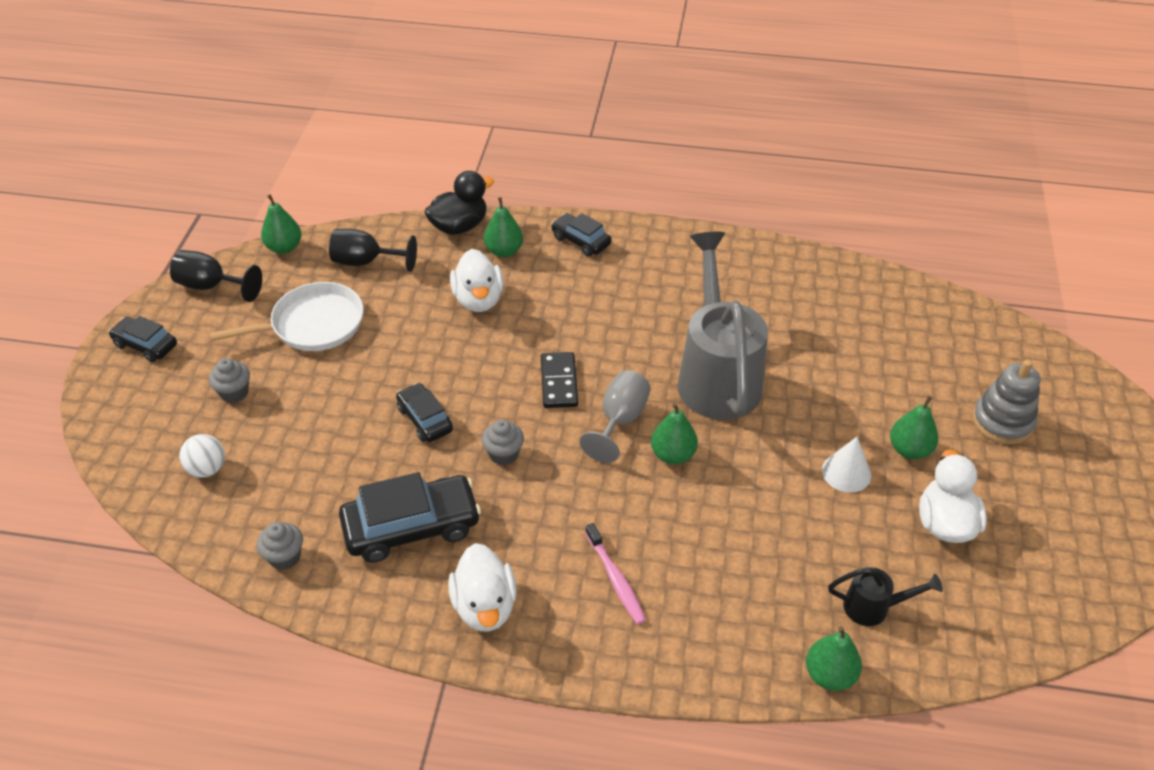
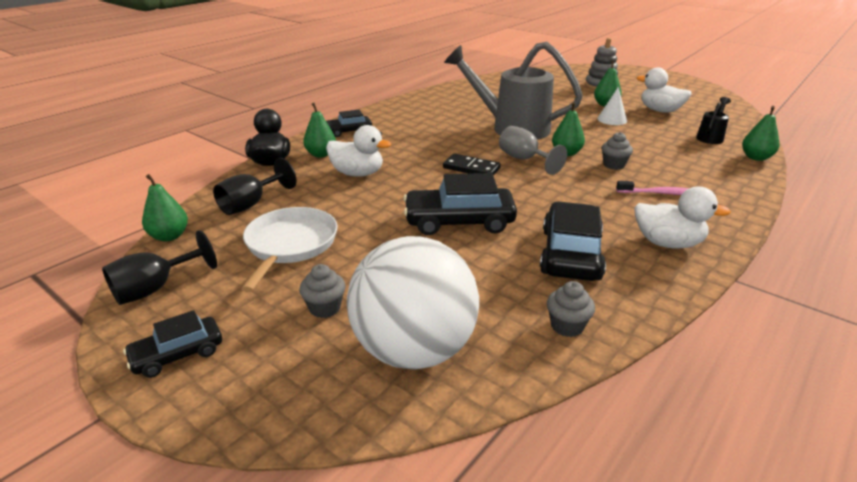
camera: 60 degrees left, 15 degrees down
white ball [179,434,225,478] -> white ball [347,236,479,370], size x2.50
black car [396,383,453,442] -> black car [403,173,517,235], size x1.73
grey cupcake [482,419,524,465] -> grey cupcake moved to [602,132,633,170]

